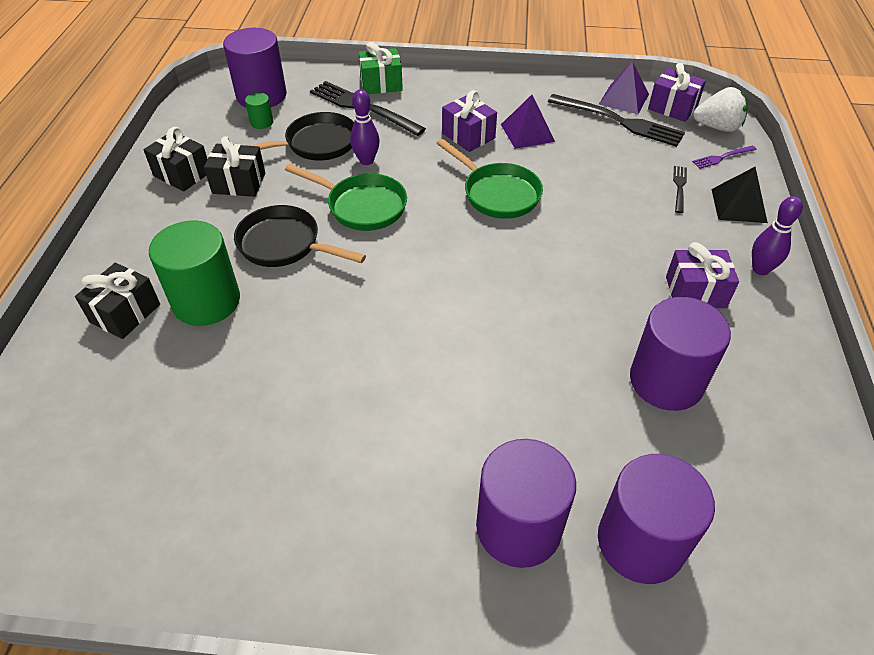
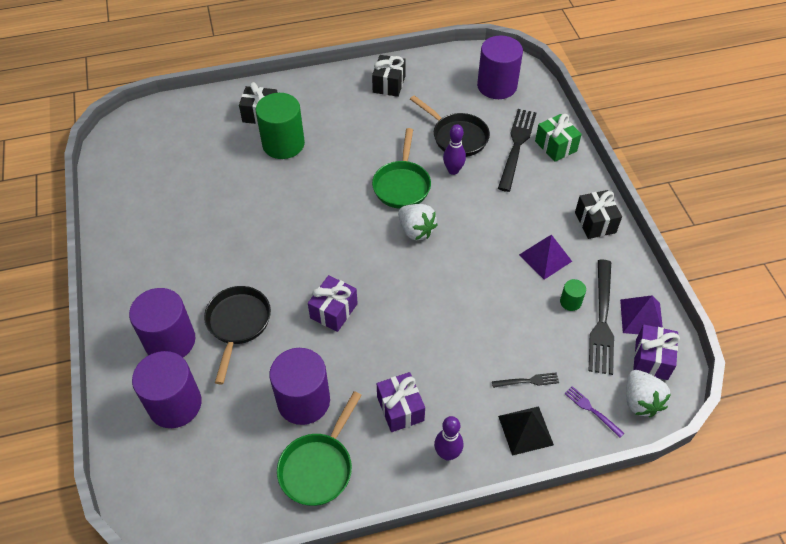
camera: 70 degrees right, 5 degrees up
black gift [204,136,265,197] -> black gift moved to [575,190,622,239]
black pan [234,205,366,267] -> black pan moved to [204,286,271,384]
green cylinder [245,92,273,129] -> green cylinder moved to [560,279,586,311]
green pan [436,139,543,219] -> green pan moved to [277,391,362,506]
purple gift [442,90,497,152] -> purple gift moved to [308,275,358,332]
none -> white strawberry [398,204,438,240]

